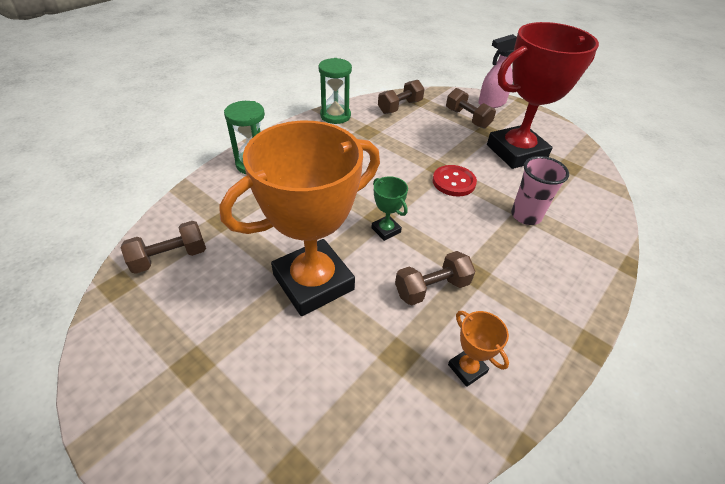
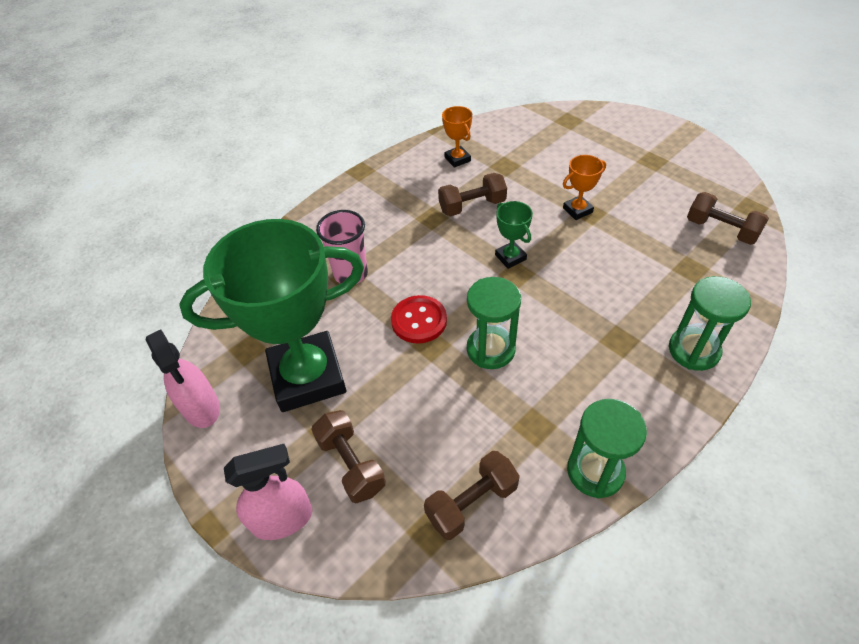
camera: 170 degrees left, 5 degrees up
brown dumbbell [121,221,206,274] -> brown dumbbell turned 60 degrees clockwise [687,192,769,245]
orange trophy [219,121,380,316] -> orange trophy [563,155,606,220], size x0.40
red trophy [487,22,599,169] -> green trophy [179,219,364,412]
none -> pink spray bottle [145,329,220,428]
none -> green hourglass [467,277,521,369]

